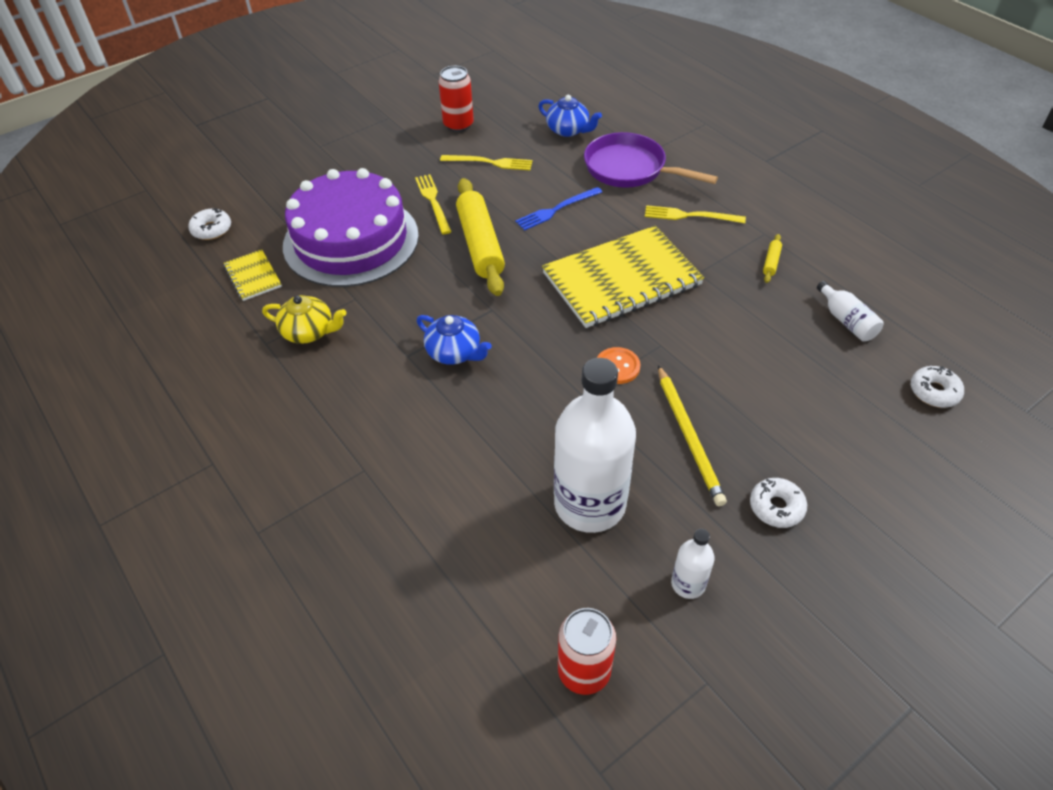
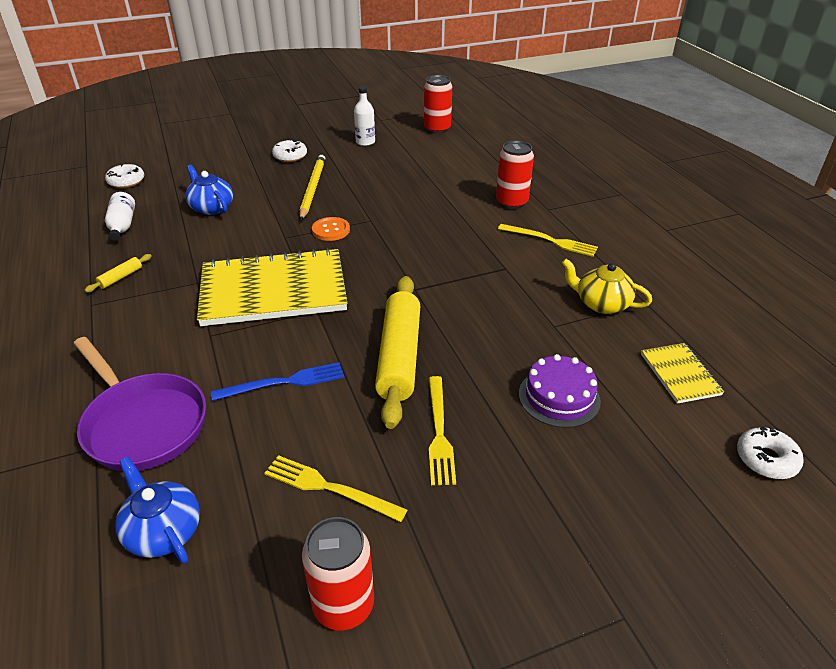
camera: 165 degrees left, 10 degrees down
purple cake [283,168,419,287] -> purple cake [519,354,601,428], size x0.45
blue teapot [416,315,492,365] -> blue teapot moved to [185,165,233,215]
white bottle [554,358,636,533] -> none
yellow fork [645,205,746,223] -> yellow fork moved to [498,224,598,257]
none -> red can [496,140,534,209]

